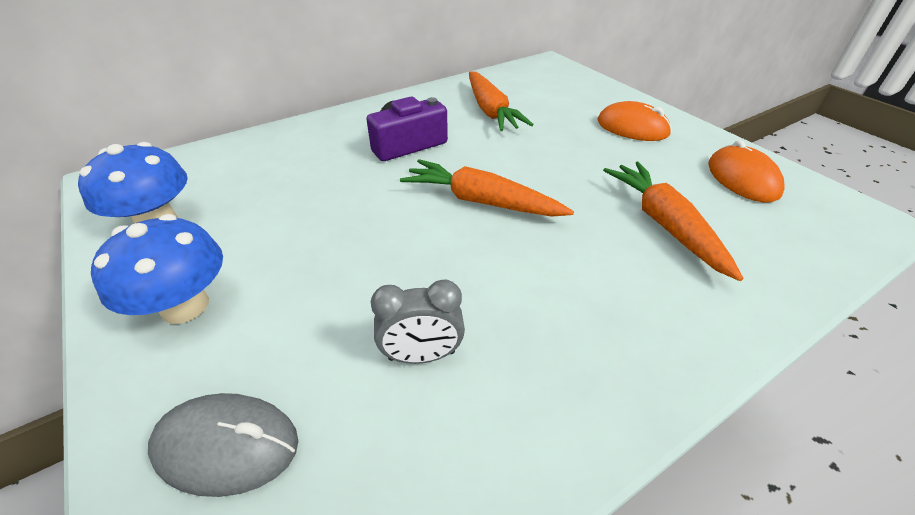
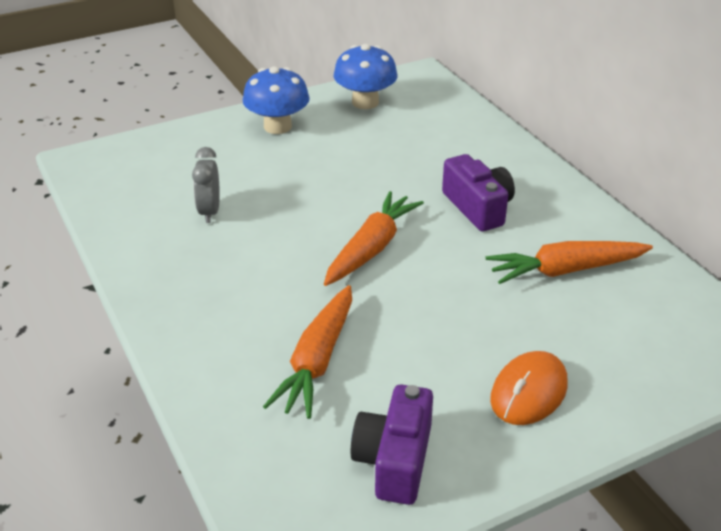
camera: 95 degrees right, 5 degrees down
grey mouse [148,393,298,497] -> none
orange carrot [603,162,743,281] -> orange carrot turned 120 degrees clockwise [263,285,352,419]
orange mouse [708,140,784,203] -> purple camera [351,384,433,505]

